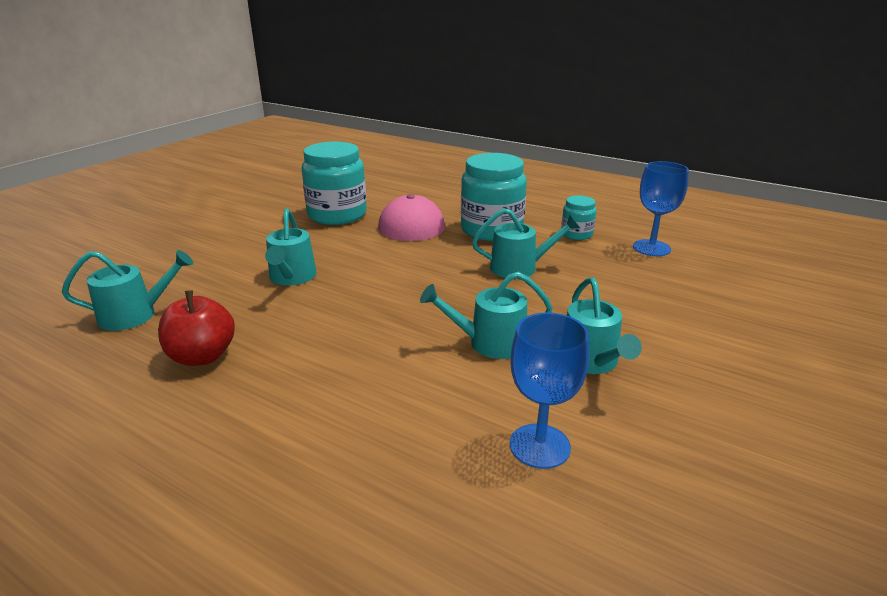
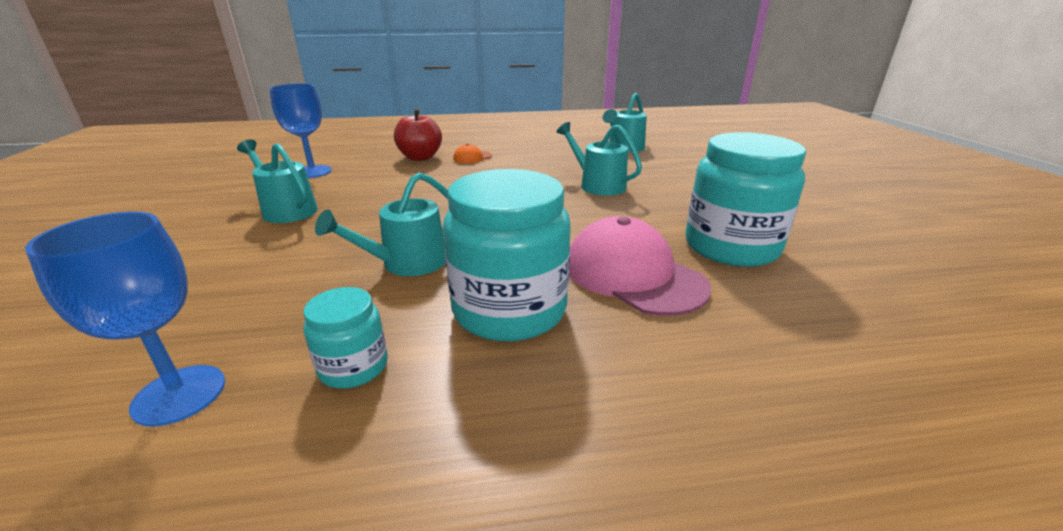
camera: 140 degrees right, 0 degrees up
red apple [158,290,235,366] -> red apple moved to [394,108,442,161]
turquoise watering can [420,272,553,359] -> none
none -> orange cap [453,144,492,163]

